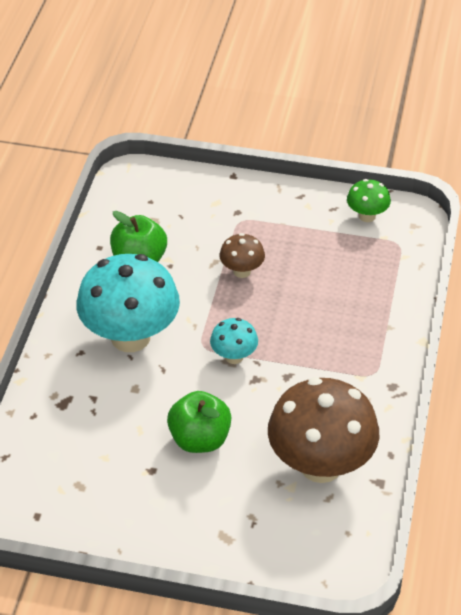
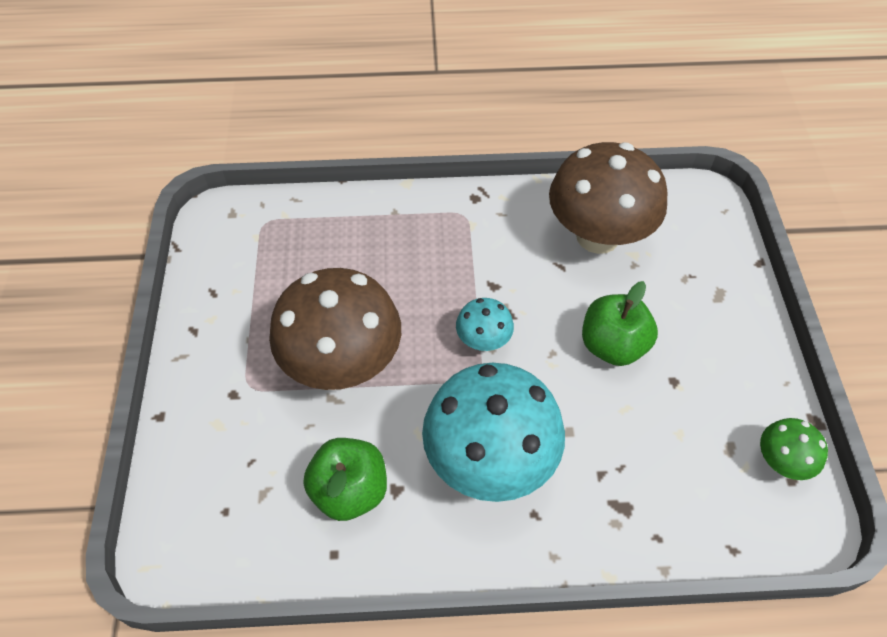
camera: 105 degrees left, 10 degrees up
brown mushroom [220,233,265,278] -> brown mushroom [269,268,401,390], size x2.14
green mushroom [347,179,391,222] -> green mushroom moved to [760,418,828,480]

